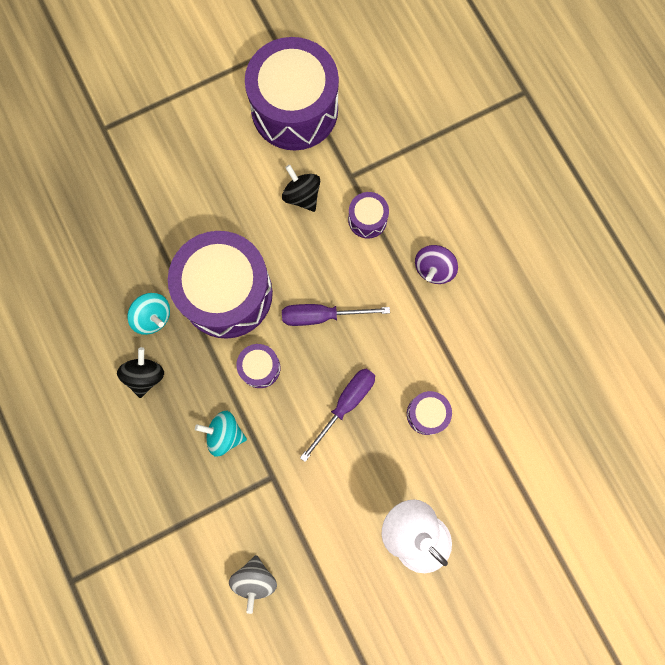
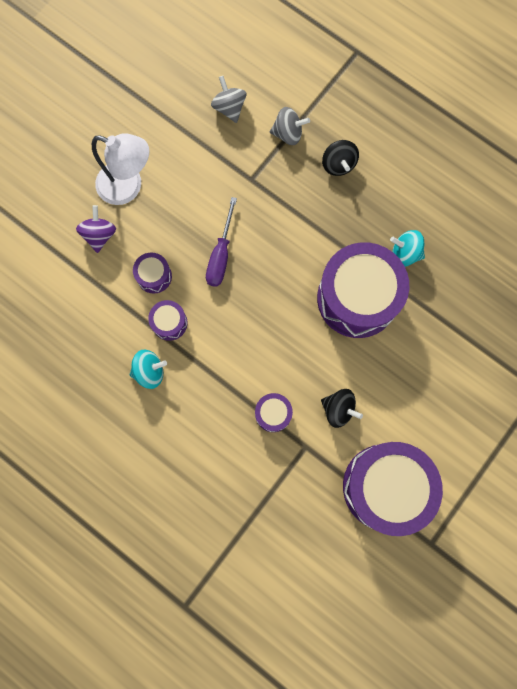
camera: 155 degrees right, 0 degrees up
black spinning top [117,347,164,398] -> black spinning top moved to [322,140,359,176]
turquoise spinning top [195,411,247,457] -> turquoise spinning top moved to [129,349,167,389]
purple drum [236,344,280,388] -> purple drum moved to [148,300,187,341]
purple screwdriver [282,304,390,326] -> none
purple spinning top [415,245,458,284] -> purple spinning top moved to [76,205,116,253]
none -> grey spinning top [270,107,310,145]

